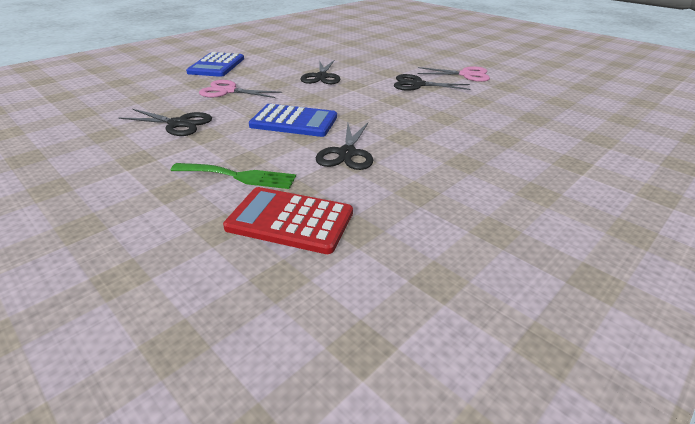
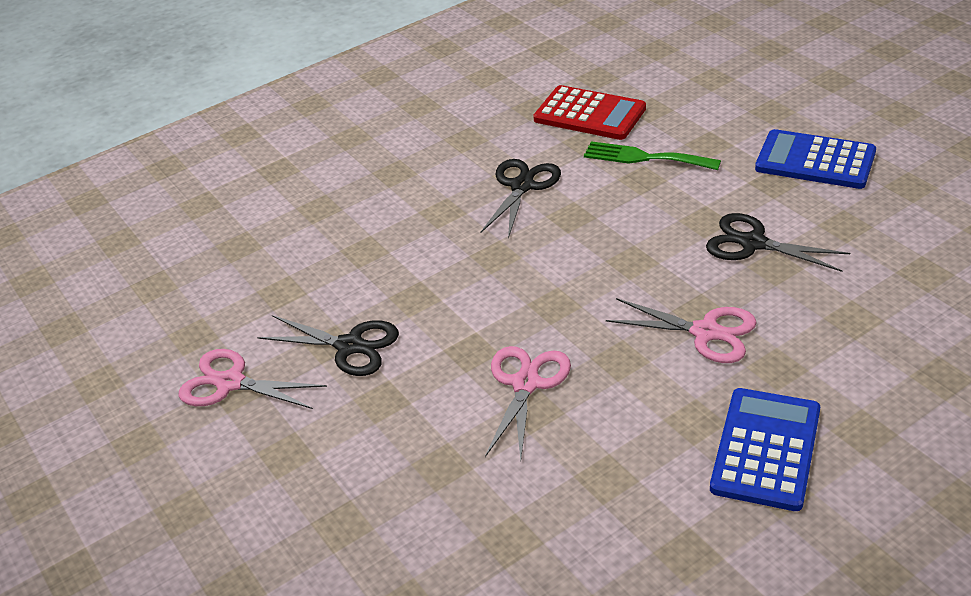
camera: 165 degrees left, 5 degrees up
blue calculator [249,104,337,137] -> blue calculator moved to [755,129,876,189]
black scissors [301,60,340,84] -> pink scissors [485,346,571,461]

